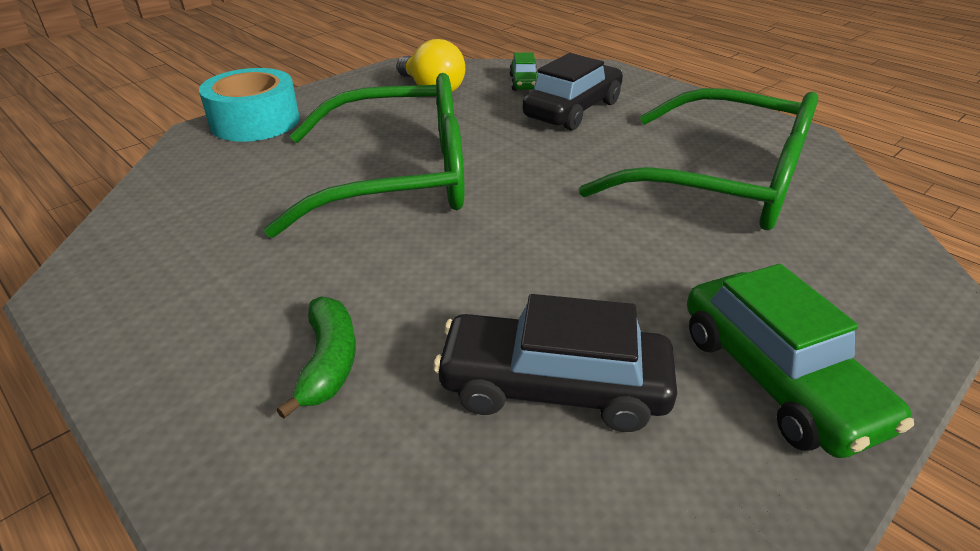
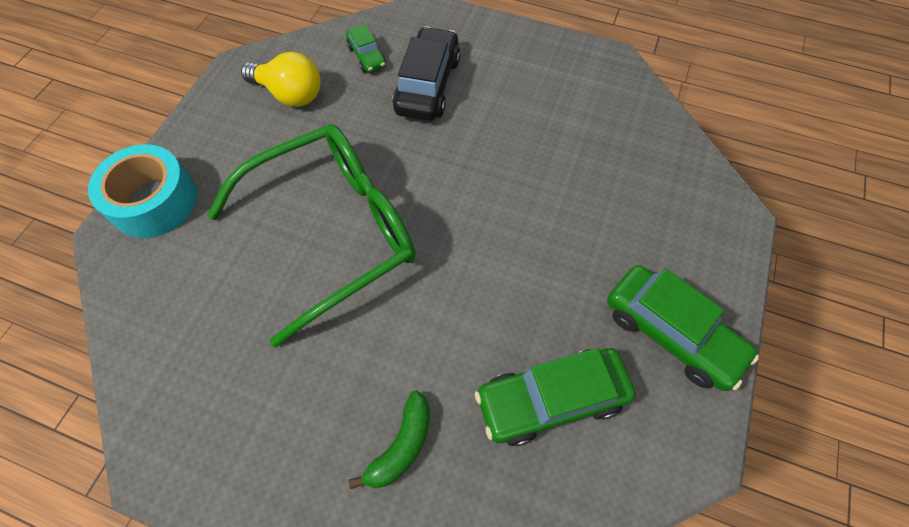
camera: 25 degrees left, 25 degrees up
green banana [276,297,356,419] -> green banana turned 60 degrees clockwise [349,390,430,489]
black car [433,294,677,432] -> green car [475,348,636,446]
green glasses [579,88,818,230] -> none

